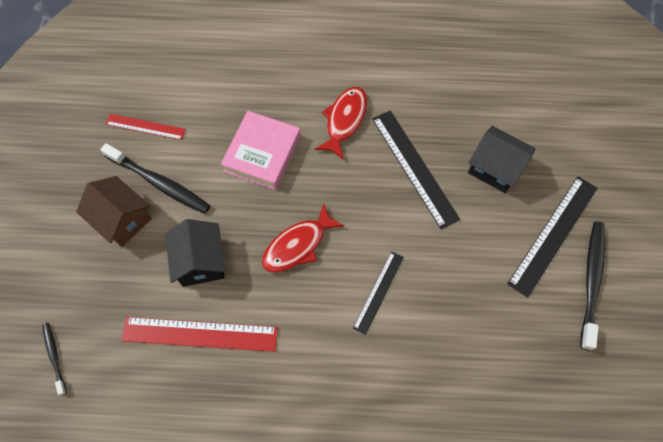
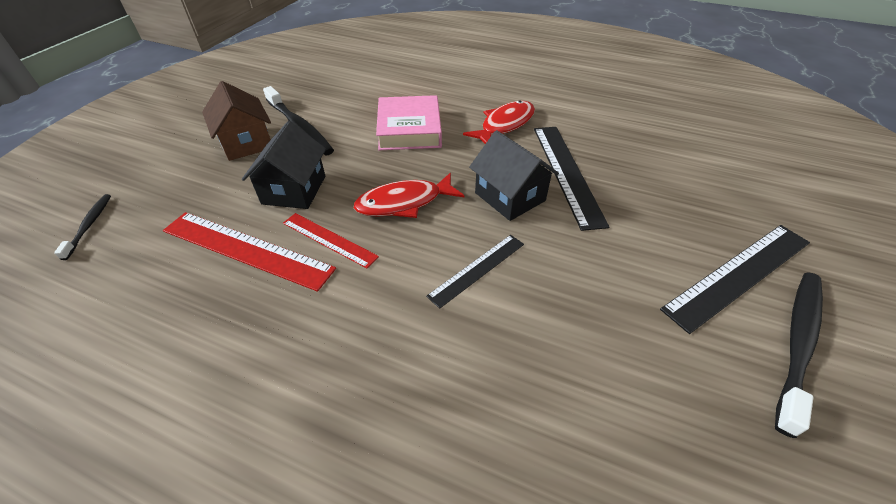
camera: 20 degrees right, 20 degrees down
red ruler [106,114,186,140] -> red ruler moved to [283,213,379,268]
pink book [221,111,301,190] -> pink book turned 45 degrees counterclockwise [376,95,442,150]
black house [468,126,536,193] -> black house moved to [469,130,559,221]

